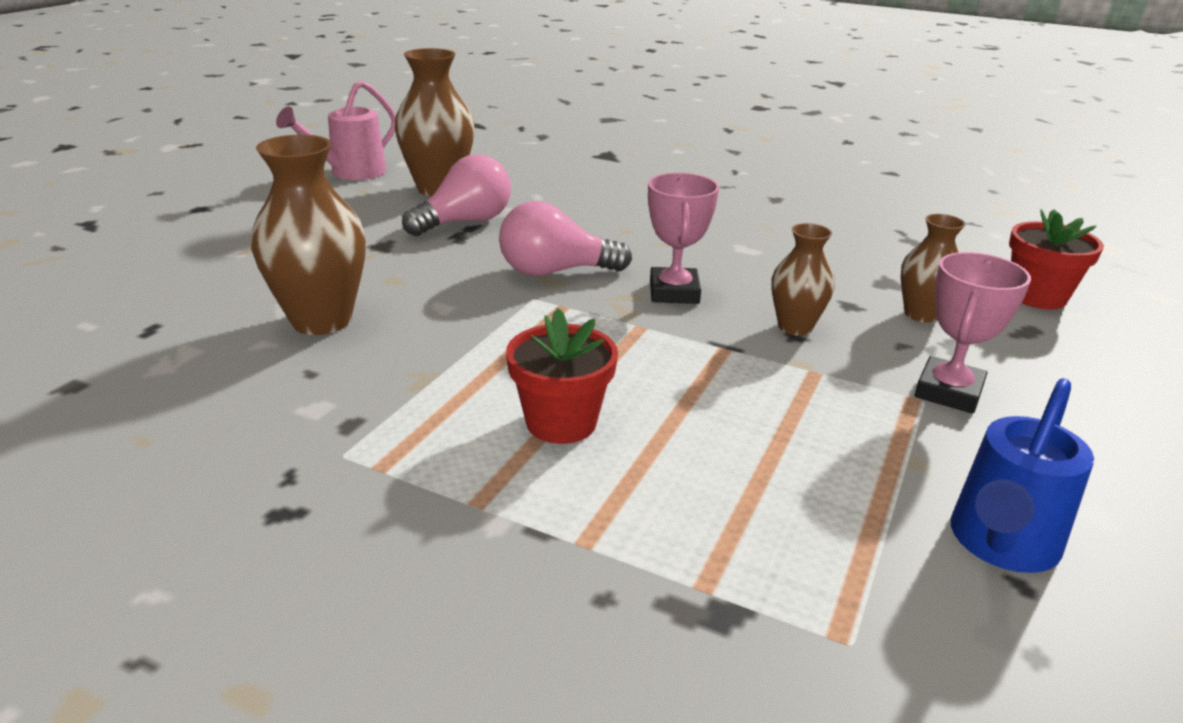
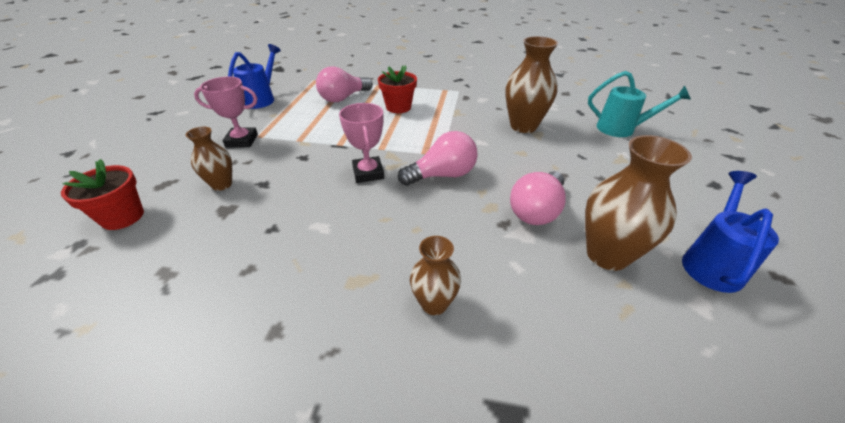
camera: 165 degrees right, 10 degrees up
pink watering can [276,80,396,180] -> blue watering can [682,171,779,293]
brown vase [771,223,835,336] -> brown vase moved to [410,236,461,315]
pink trophy [915,252,1031,414] -> pink trophy turned 75 degrees clockwise [194,77,258,148]
none -> pink light bulb [316,66,373,102]
none -> turquoise watering can [588,71,691,137]

